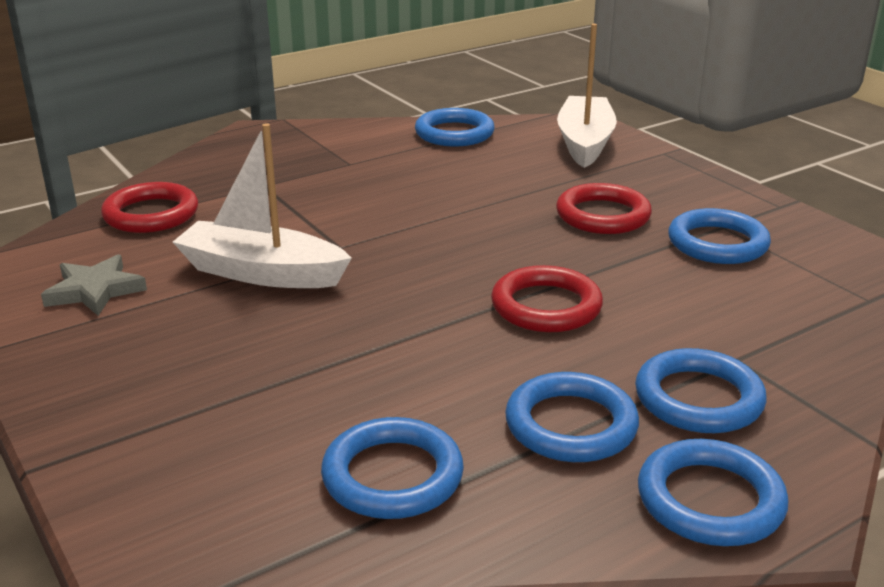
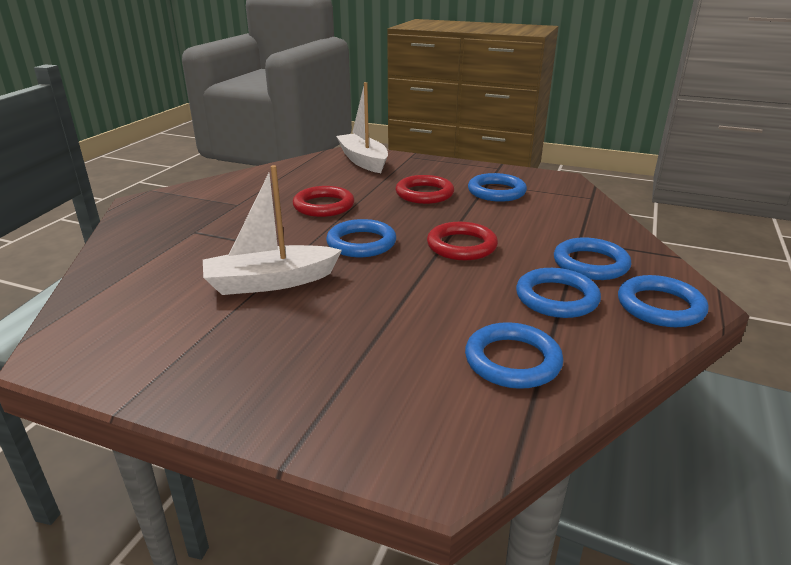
camera: 35 degrees left, 0 degrees up
grey star [41,254,147,316] -> none
red ring [101,182,198,233] -> red ring moved to [293,186,355,217]
blue ring [415,108,495,146] -> blue ring moved to [326,219,396,257]

